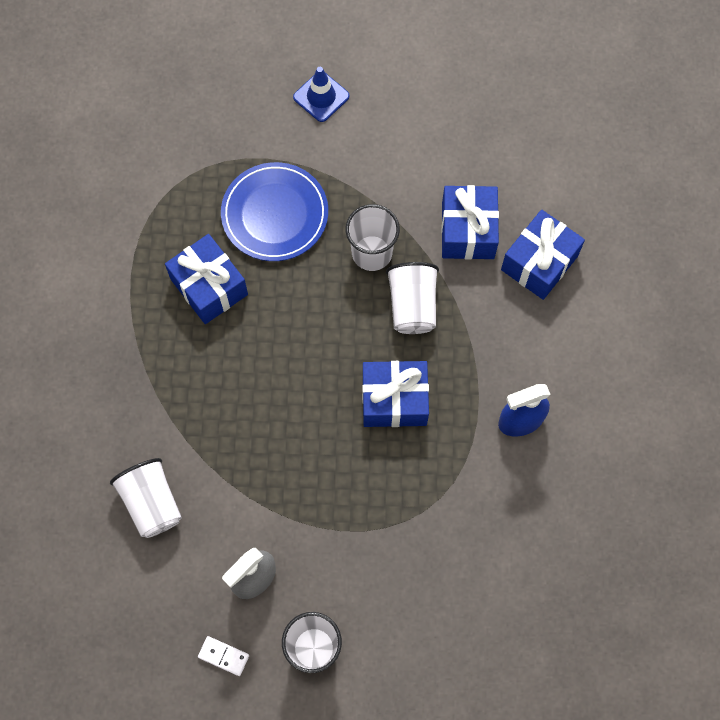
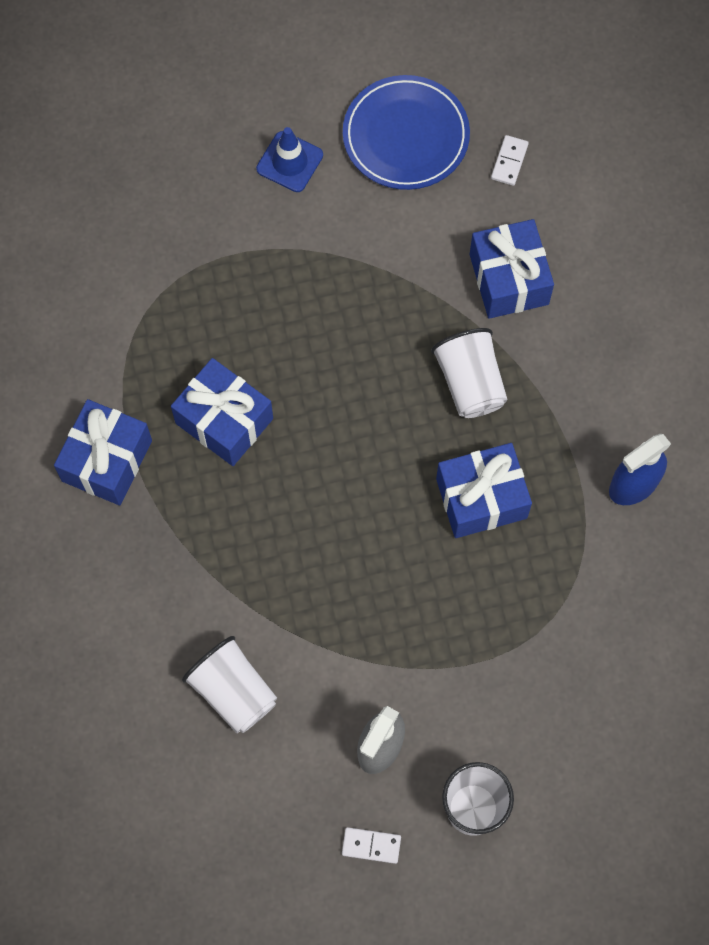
camera: 15 degrees left, 0 degrees up
blue plate [221,162,328,261] -> blue plate moved to [343,75,470,190]
white cup [346,204,400,271] -> none
blue gift [501,210,585,300] -> blue gift moved to [54,399,152,505]
none -> white domino [491,135,529,186]

